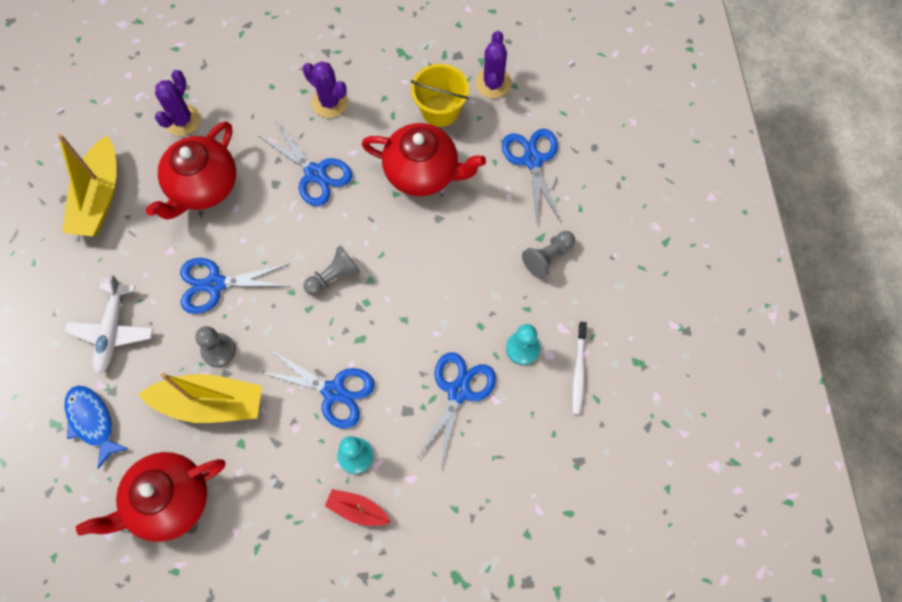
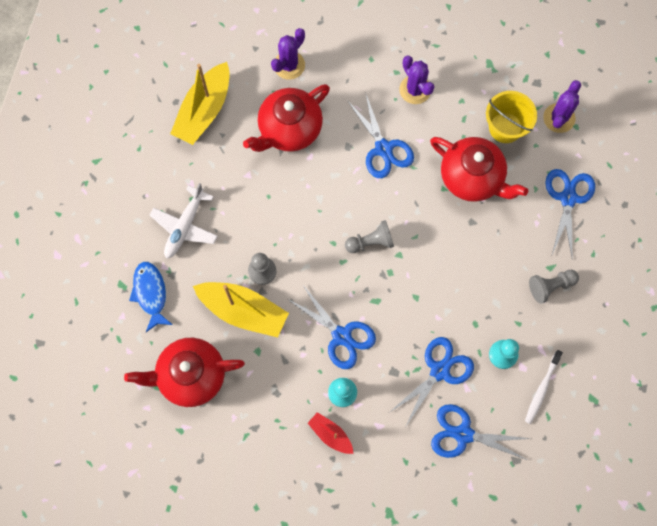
camera: 20 degrees right, 5 degrees up
blue scissors [180,258,289,314] -> blue scissors moved to [431,404,532,460]

